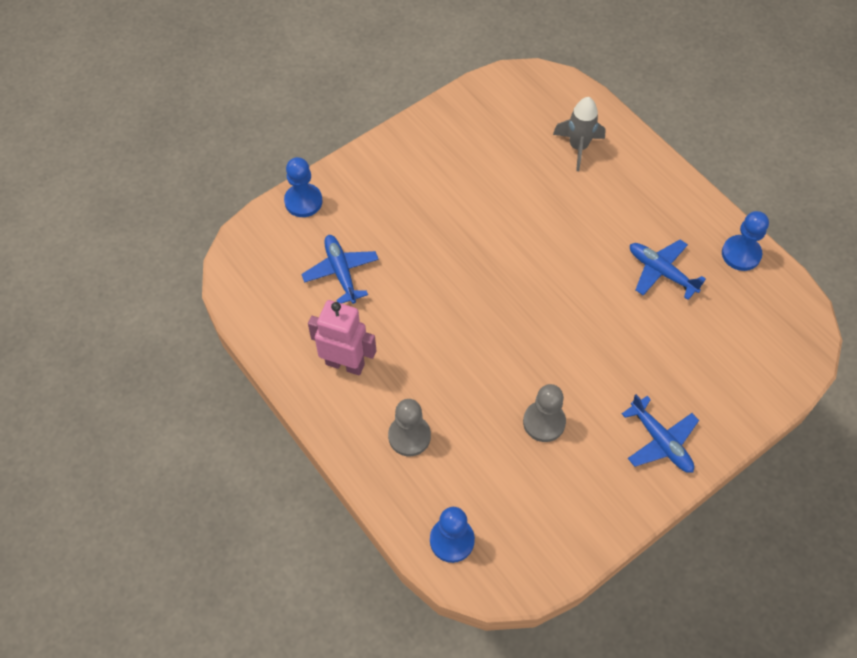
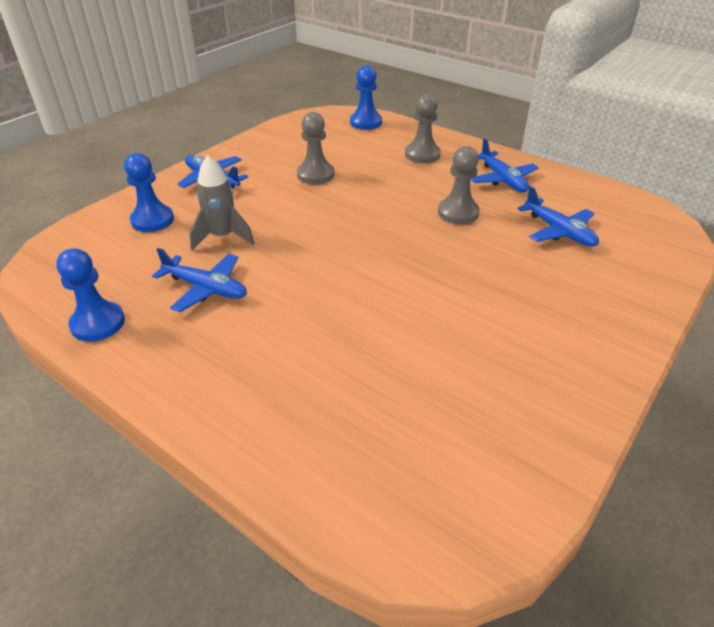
camera: 165 degrees right, 20 degrees down
blue pawn [284,157,323,217] -> blue pawn moved to [124,153,174,232]
pink robot [308,300,376,375] -> blue plane [471,138,539,192]
grey rocket [553,97,606,171] -> grey rocket moved to [189,155,255,251]
none -> grey pawn [438,146,480,224]

